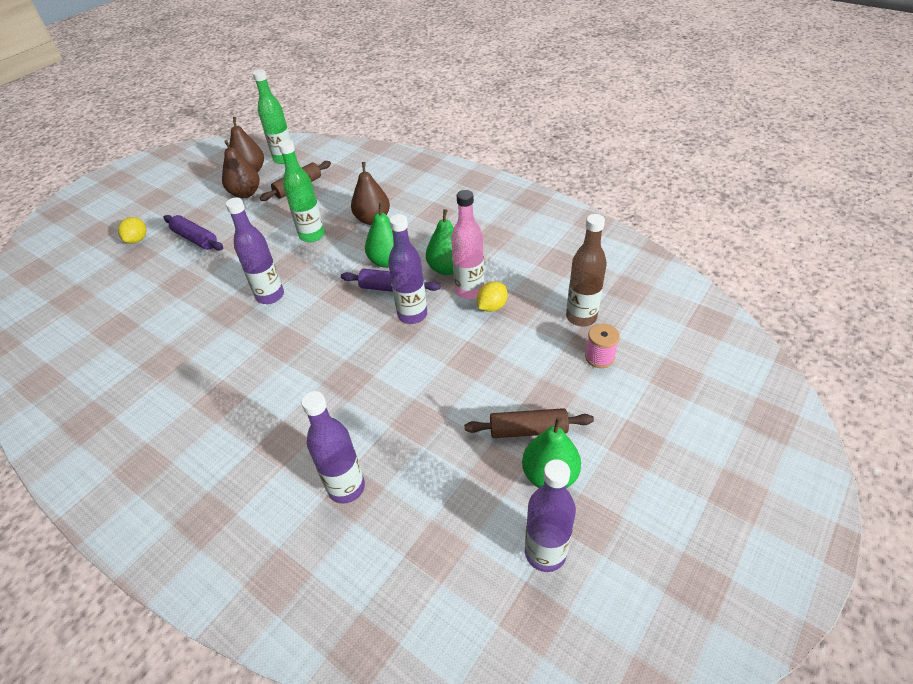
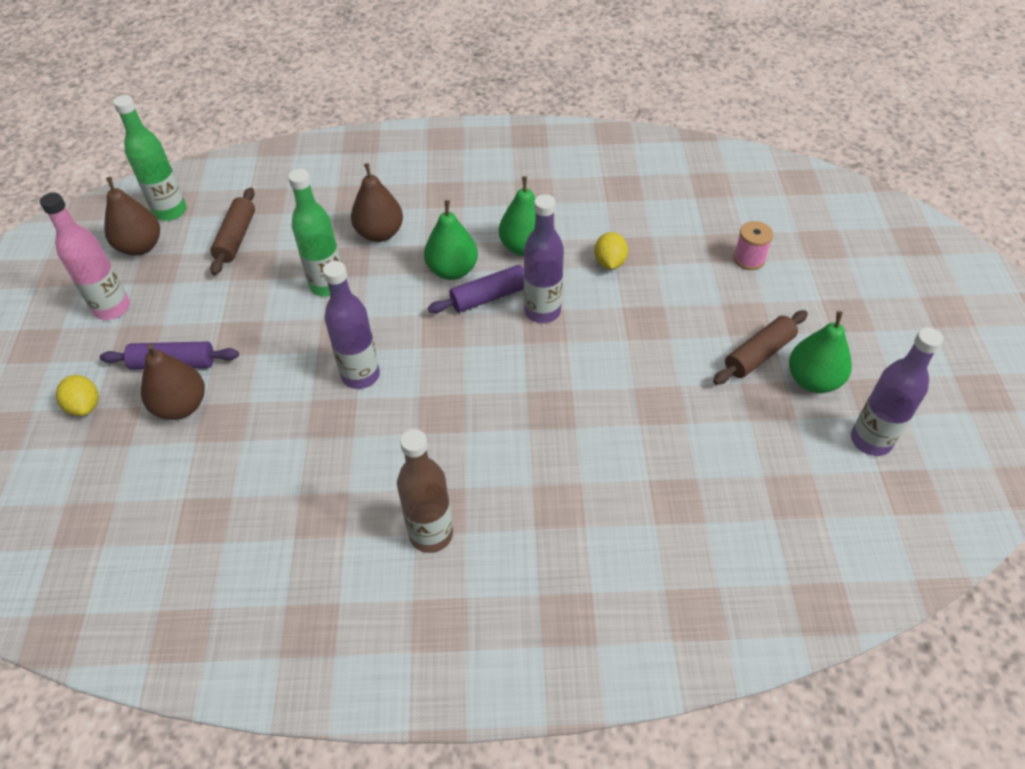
camera: 40 degrees left, 5 degrees up
brown pear [222,140,260,198] -> brown pear moved to [141,344,205,420]
purple bottle [301,391,365,504] -> none
pink bottle [451,190,484,299] -> pink bottle moved to [40,193,130,320]
brown bottle [566,214,607,326] -> brown bottle moved to [397,429,453,553]

